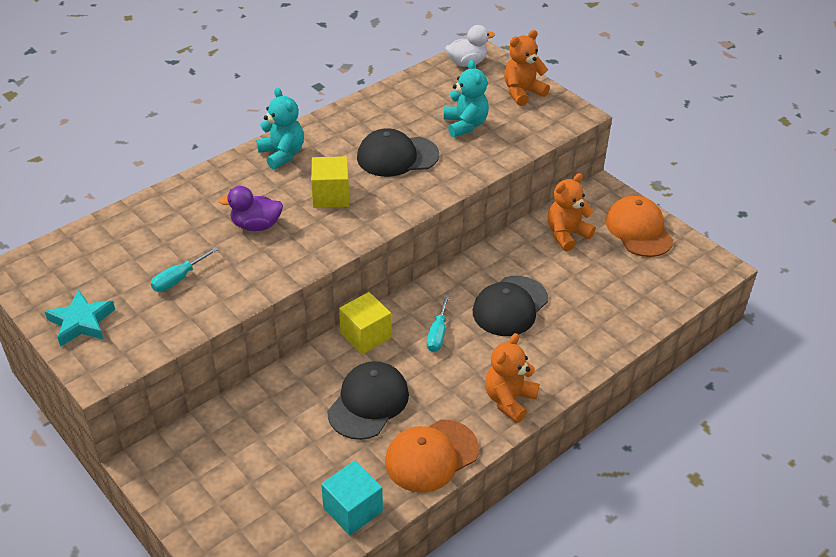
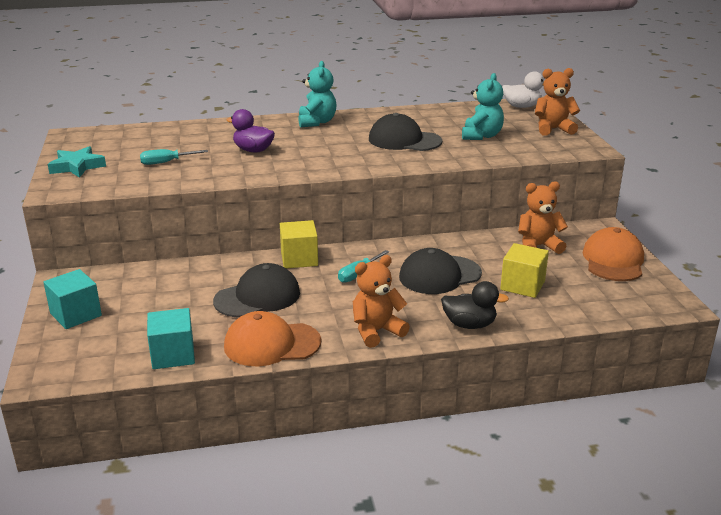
camera: 30 degrees right, 15 degrees down
yellow cube [311,156,349,208] -> yellow cube moved to [500,243,549,298]
none -> turquoise cube [43,269,102,329]
none -> black duck [441,281,509,329]

